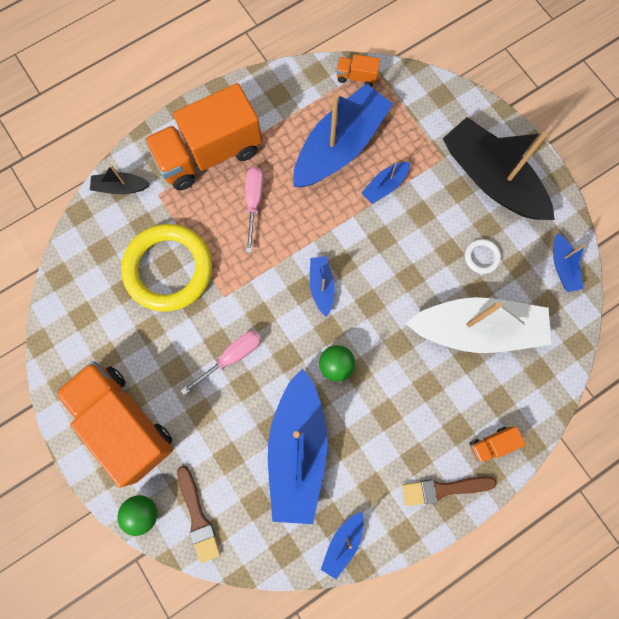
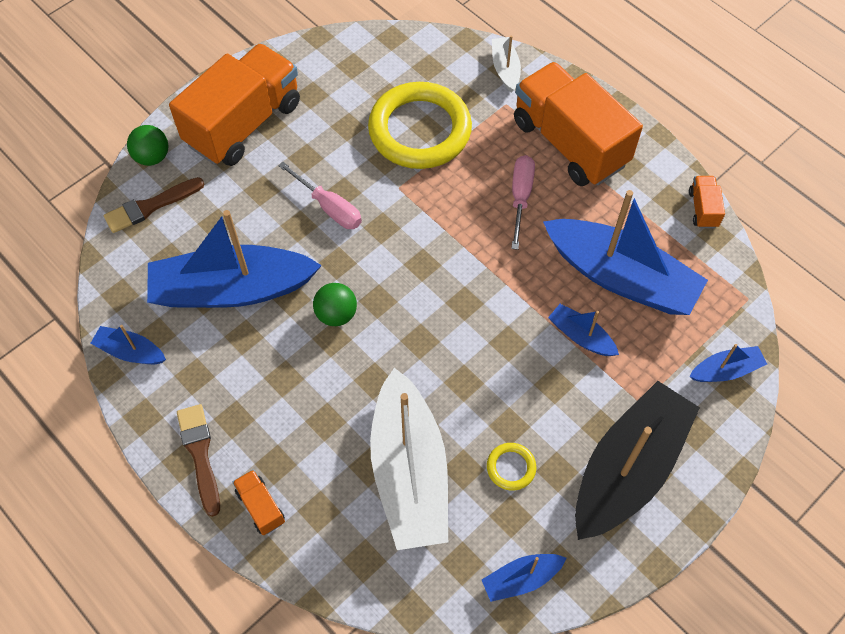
camera: 80 degrees right, 15 degrees down
black boat [90,165,150,194] -> white boat [492,35,521,93]
pink screwdriver [245,167,264,253] -> pink screwdriver turned 75 degrees counterclockwise [511,155,535,250]
blue boat [310,256,335,317] -> blue boat moved to [689,344,767,382]
orange truck [336,54,380,87] -> orange truck moved to [689,176,725,228]
white ring [465,239,501,274] -> yellow ring [487,443,536,491]

